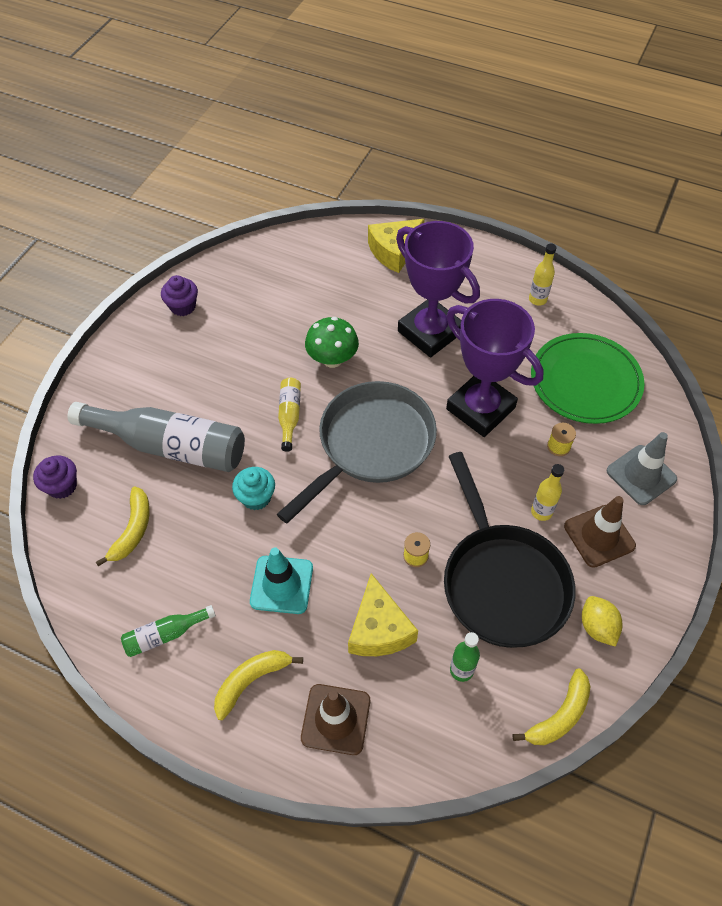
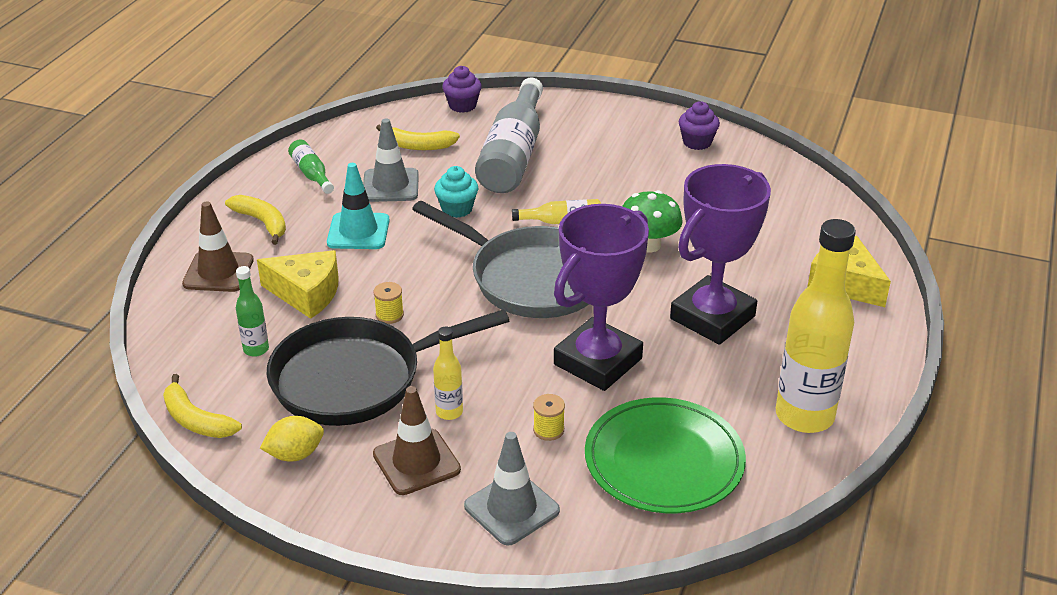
camera: 85 degrees right, 20 degrees down
yellow cheese [348,573,418,656] -> yellow cheese turned 150 degrees counterclockwise [257,250,338,319]
yellow bottle [529,243,556,306] -> yellow bottle [776,219,856,433], size x2.16
none -> grey traffic cone [363,118,419,202]

